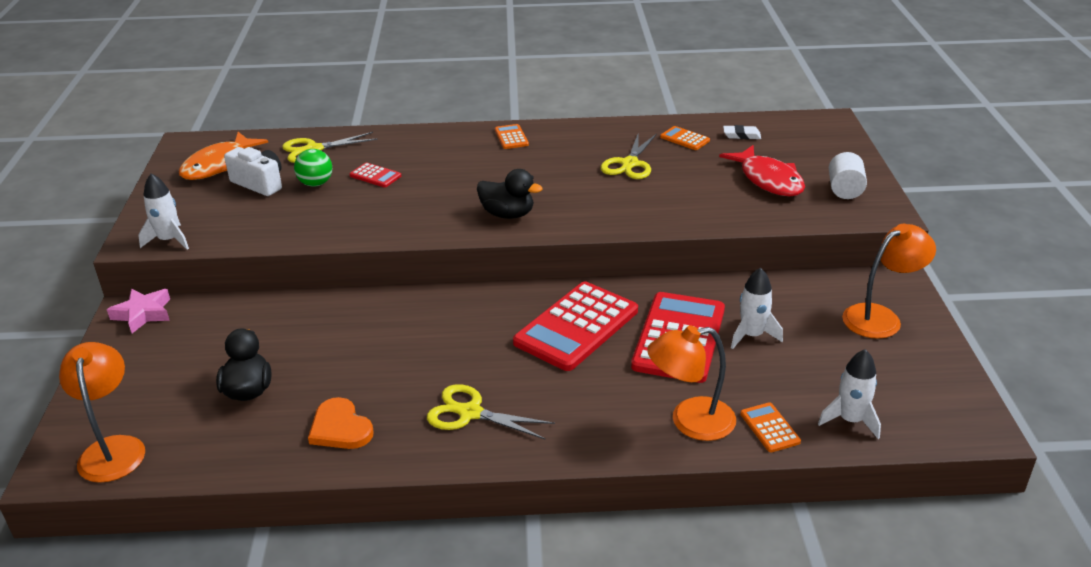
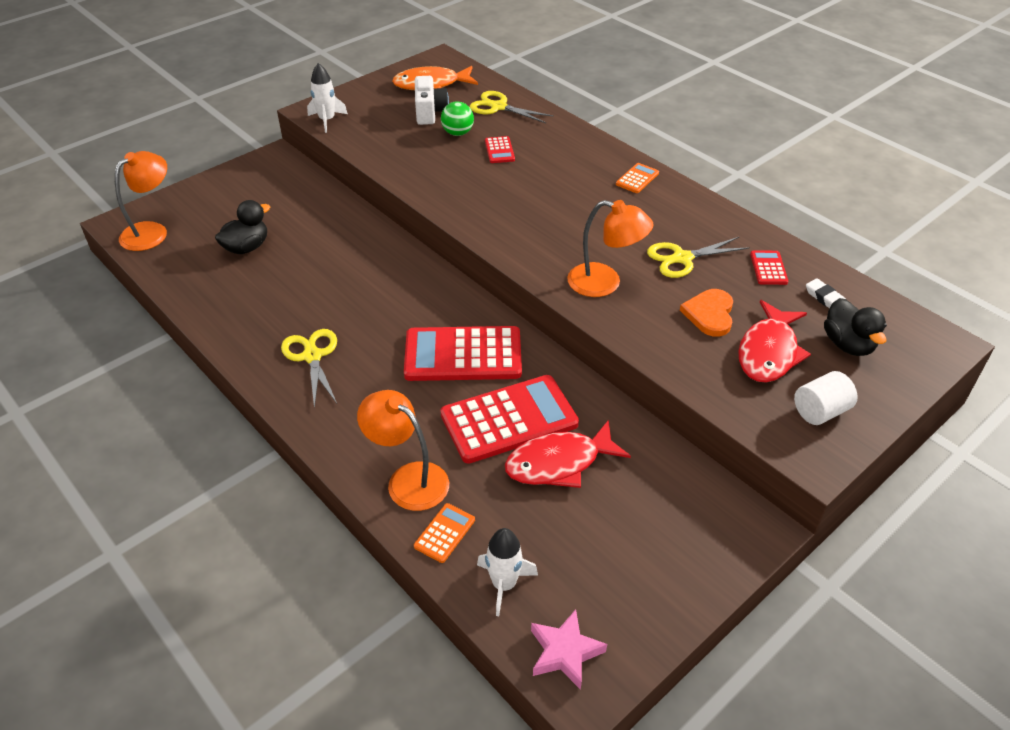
camera: 50 degrees right, 10 degrees up
pink star [107,288,170,333] -> pink star moved to [531,609,607,690]
orange heart [308,397,374,449] -> orange heart moved to [680,289,733,337]
black duck [477,169,542,219] -> black duck moved to [824,298,887,356]
orange calculator [660,126,710,150] -> red calculator [750,250,788,285]
white rocket [731,268,783,349] -> red fish [505,420,631,488]
orange lamp [842,224,936,339] -> orange lamp moved to [567,200,653,297]

